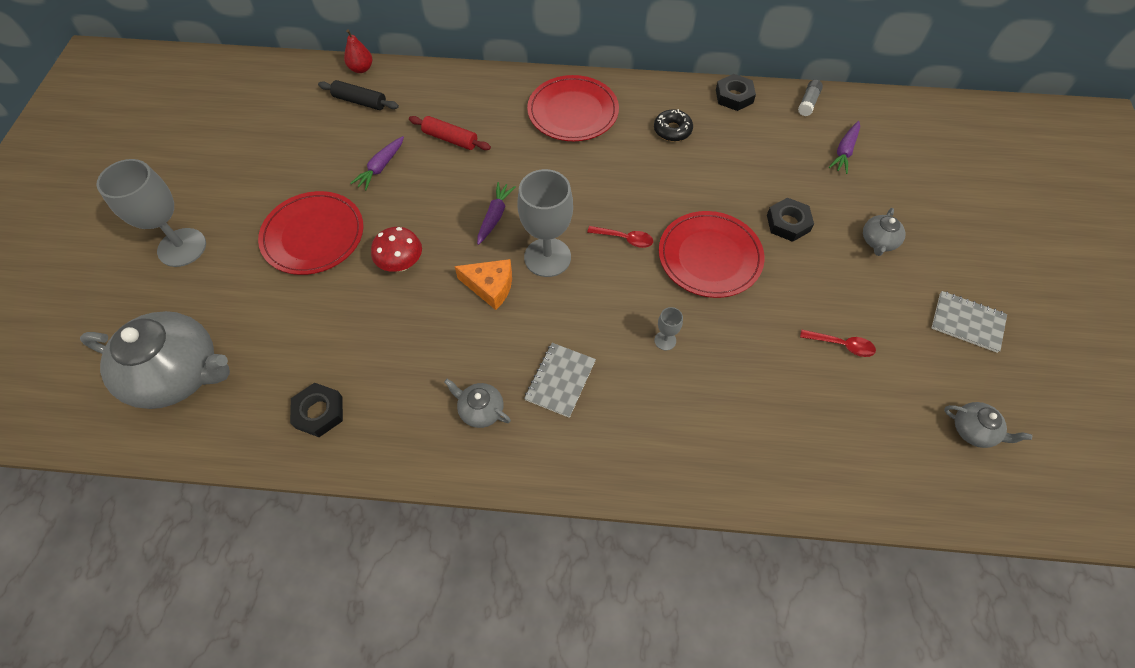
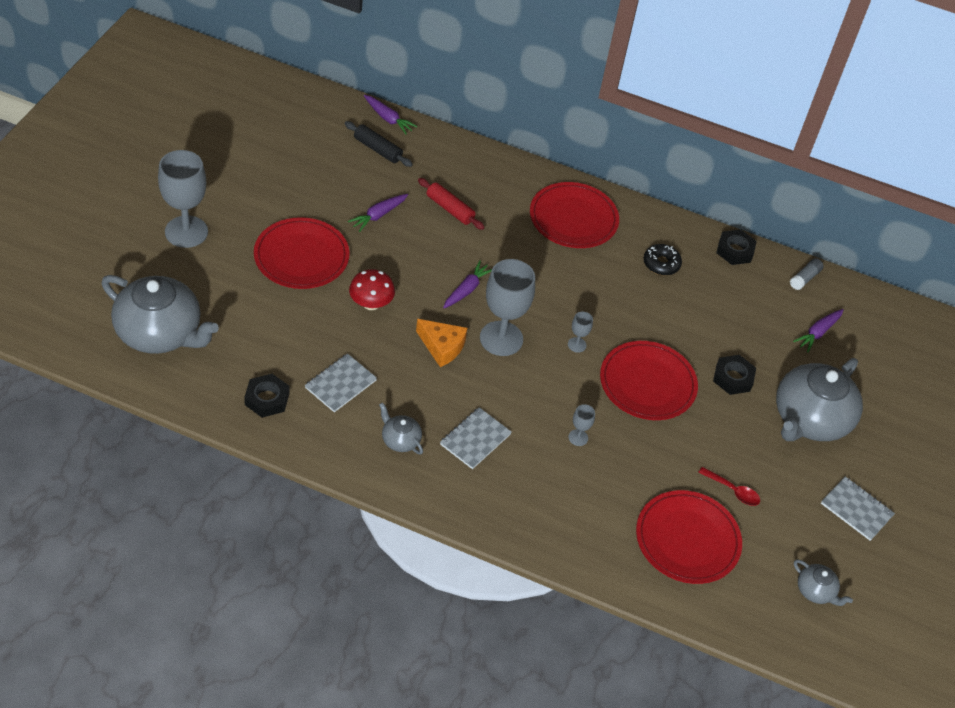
camera: 10 degrees right, 10 degrees down
red pear [344,29,372,73] -> purple carrot [364,95,418,134]
red spoon [587,226,653,248] -> grey goblet [568,312,593,353]
grey teapot [863,208,906,256] -> grey teapot [776,358,863,441], size x2.23
none -> grey notebook [305,353,377,412]
none -> red plate [636,490,742,584]

